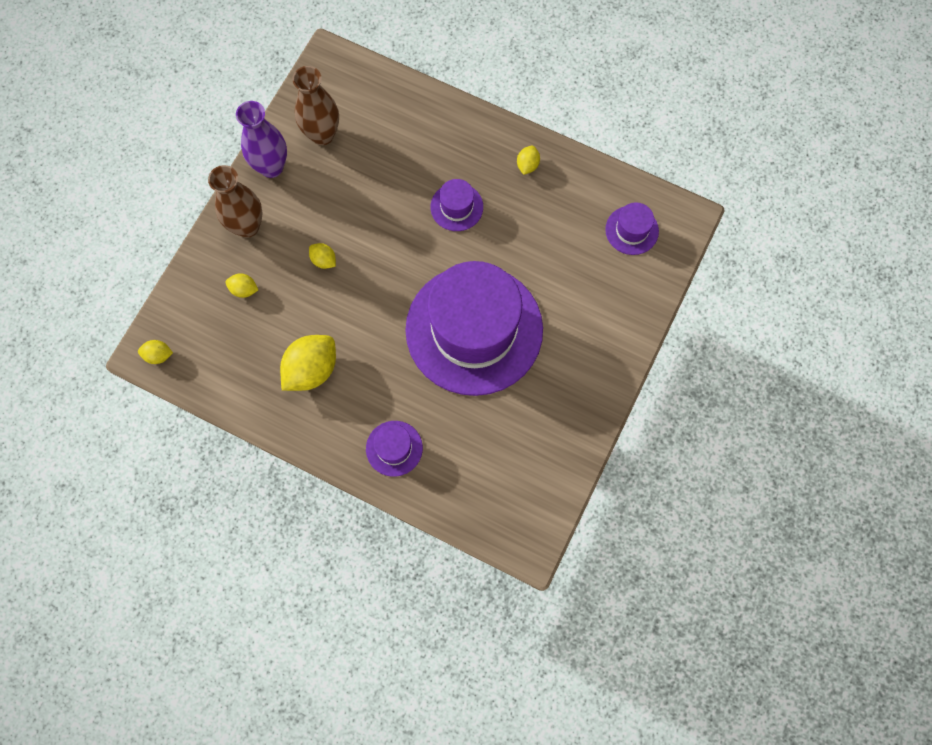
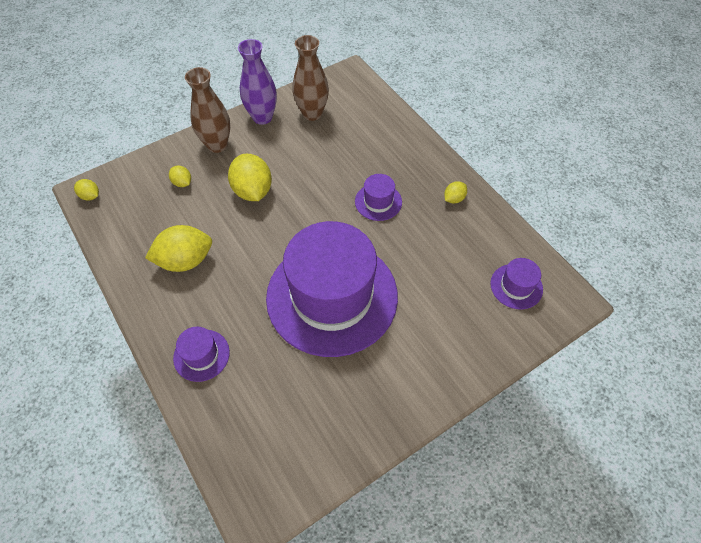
camera: 30 degrees right, 15 degrees down
yellow lemon [309,243,336,269] -> yellow lemon [228,154,272,201], size x2.03

